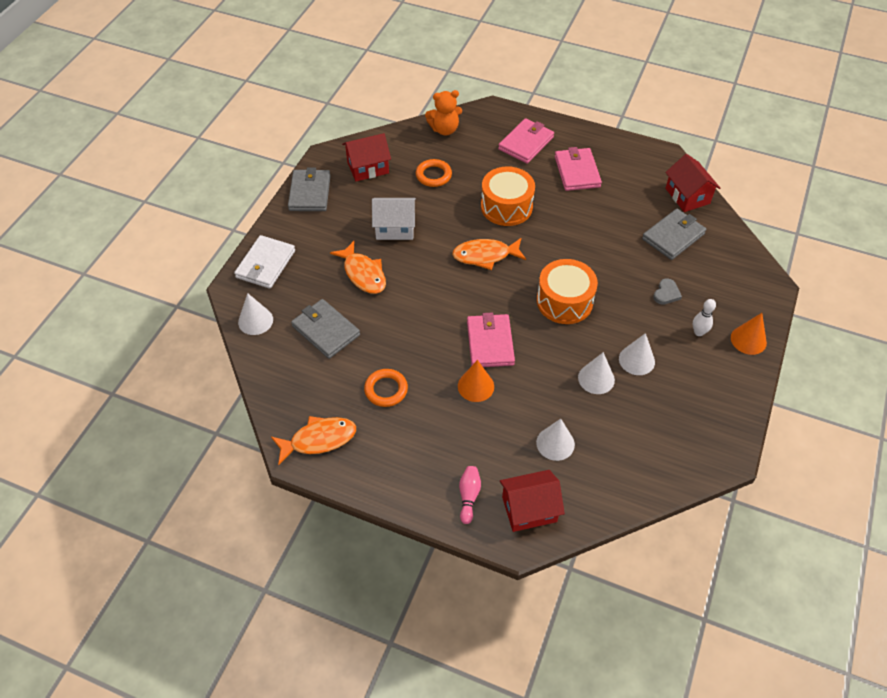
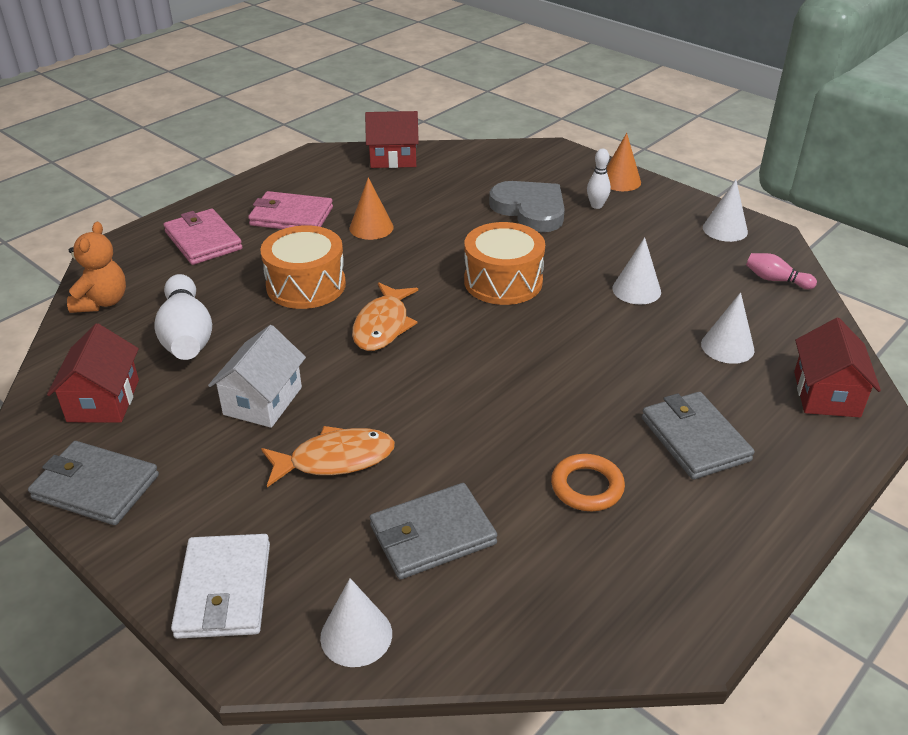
camera: 70 degrees left, 15 degrees down
white wallet [234,235,295,289] -> white wallet turned 45 degrees clockwise [171,534,270,639]
orange fish [271,416,356,465] -> none
orange ring [416,159,452,187] -> white bowling pin [154,274,212,360]
orange cone [458,360,494,402] -> orange cone moved to [349,177,394,240]
pink bowling pin [459,466,481,524] -> pink bowling pin moved to [746,253,817,289]
pink wallet [467,313,515,367] -> none
white cone [619,333,655,375] -> white cone moved to [703,180,748,242]
grey wallet [642,209,706,260] -> grey wallet moved to [642,392,755,480]
grey heart [653,278,682,305] -> grey heart [489,181,565,232], size x2.17

